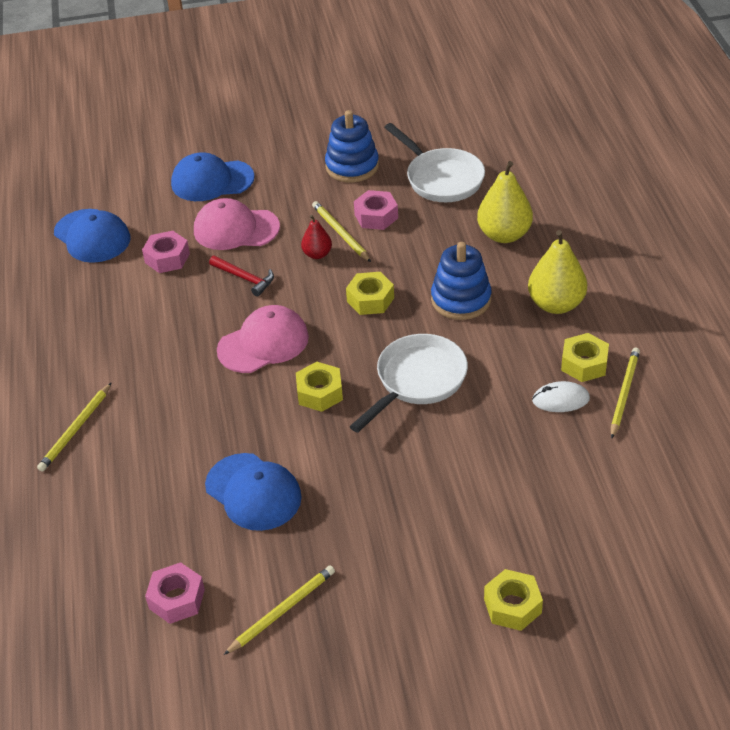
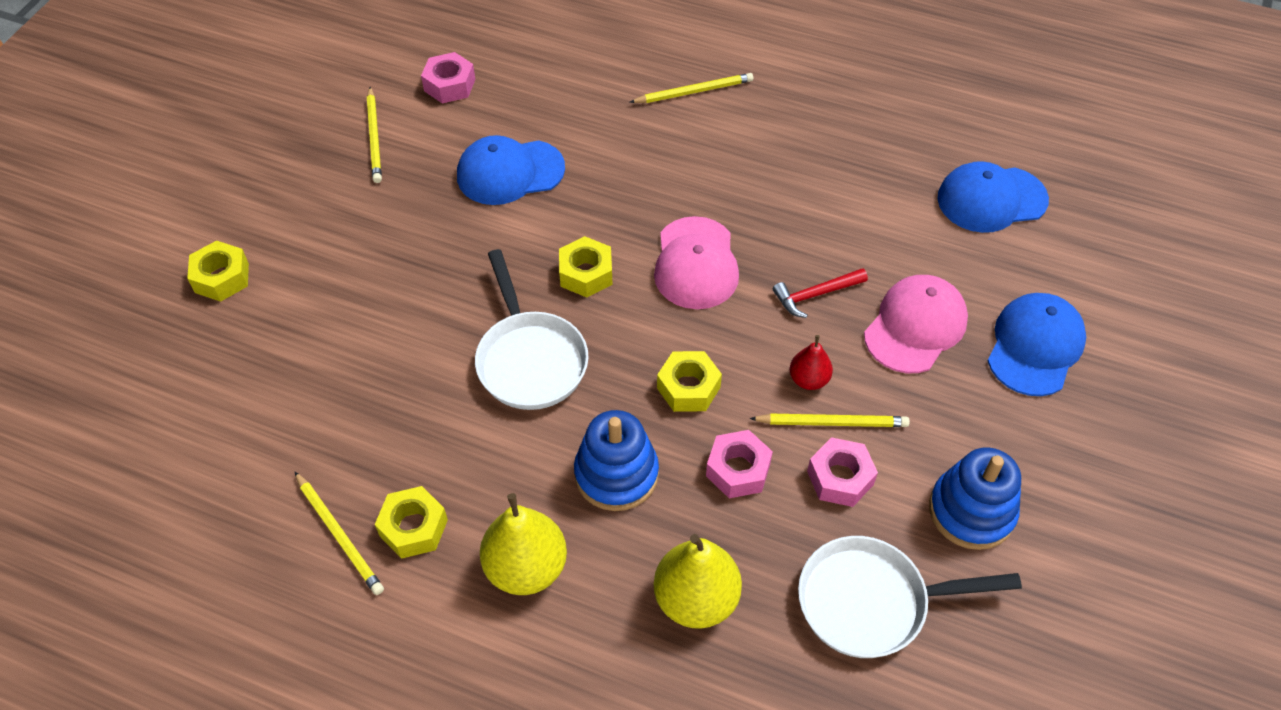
camera: 120 degrees right, 10 degrees up
yellow pencil [37,383,111,472] -> yellow pencil turned 105 degrees clockwise [630,73,753,103]
pink nut [142,231,190,273] -> pink nut moved to [706,430,773,498]
white mouse [532,381,590,412] -> none

